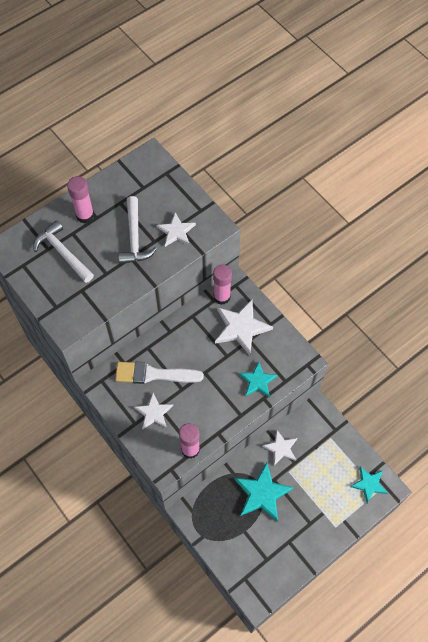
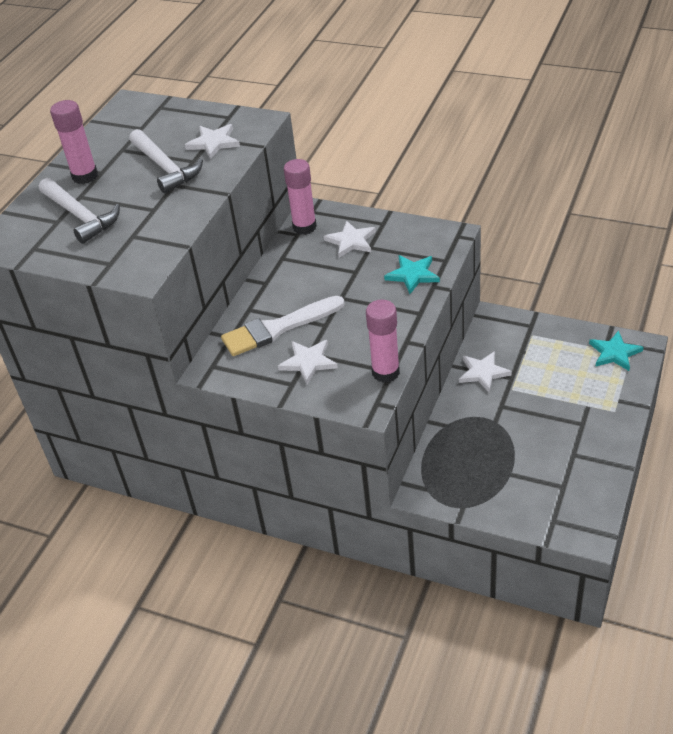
camera: 25 degrees left, 20 degrees down
white hammer [34,220,94,283] -> white hammer turned 150 degrees counterclockwise [39,178,120,244]
white star [215,300,273,356] -> white star [324,220,376,258], size x0.63
turquoise star [234,463,294,522] -> none

